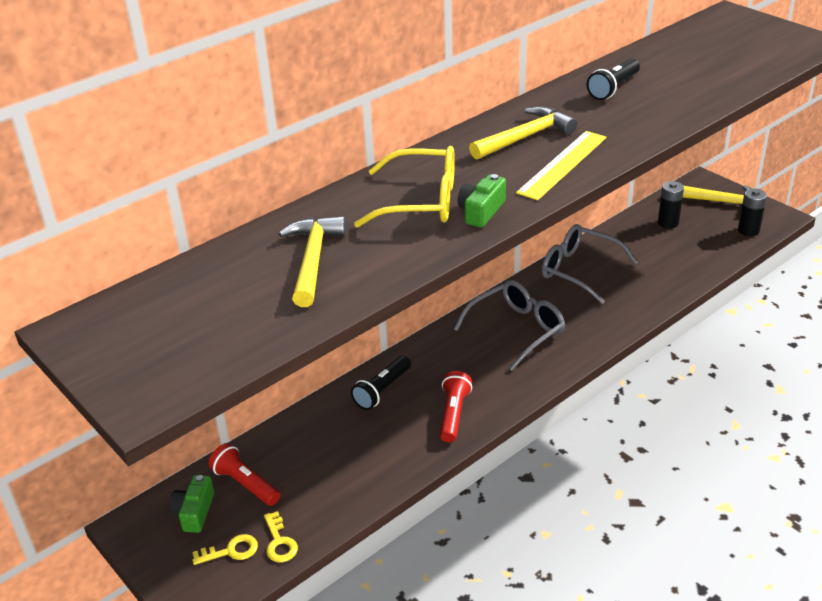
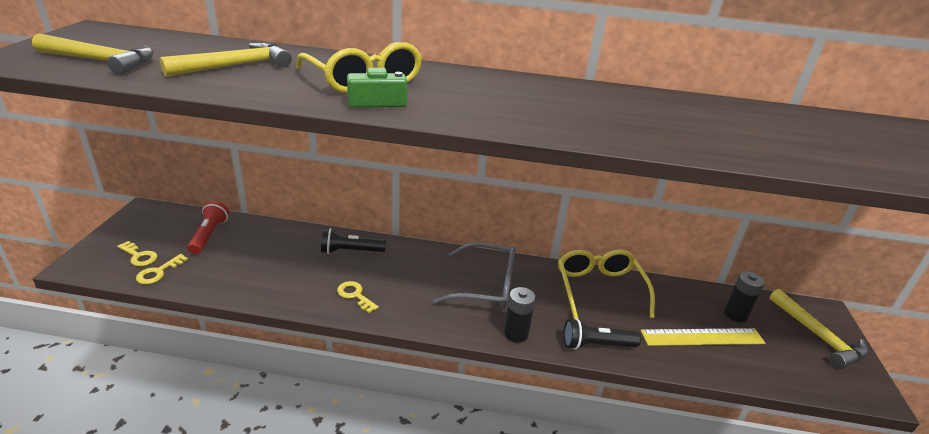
camera: 45 degrees right, 5 degrees down
green camera [170,475,214,533] -> none
red flashlight [440,371,472,442] -> yellow key [337,281,379,313]
yellow hammer [469,106,577,160] -> yellow hammer moved to [32,33,154,75]
yellow ruler [516,131,607,200] -> yellow ruler moved to [641,328,766,346]
grey glasses [542,224,638,304] -> yellow glasses [558,250,655,319]
black flashlight [587,59,640,100] -> black flashlight moved to [563,319,641,350]
black battery [738,188,767,237] -> black battery moved to [504,287,536,343]

